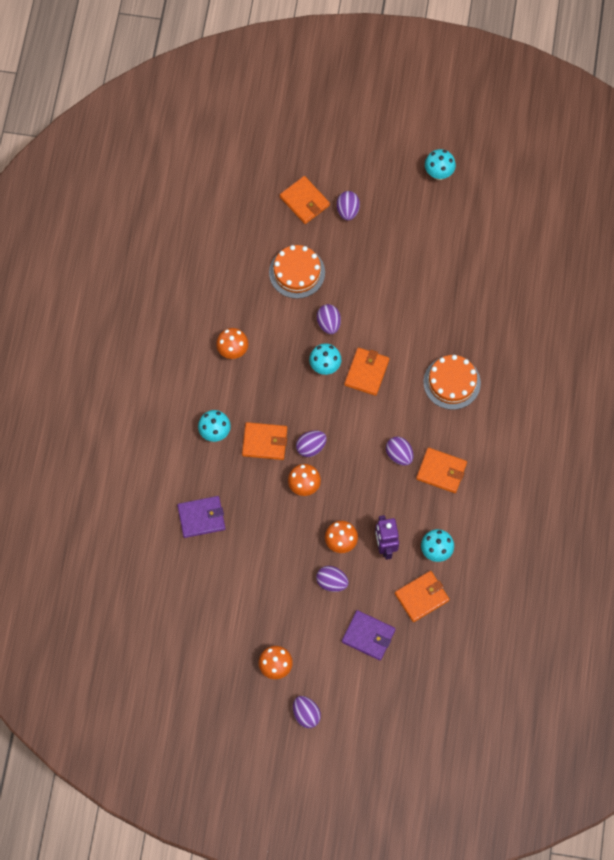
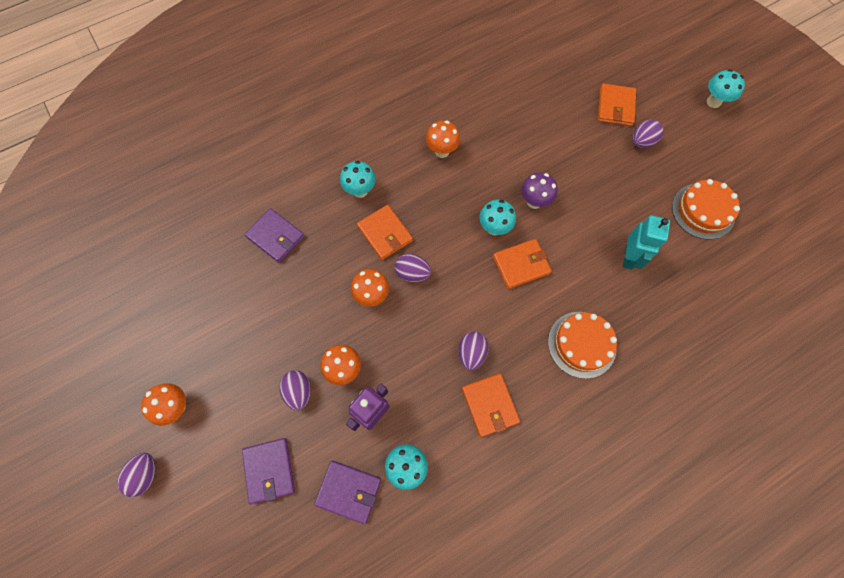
camera: 50 degrees right, 0 degrees up
orange cake [269,245,325,299] -> orange cake moved to [672,179,740,240]
purple egg [317,304,341,334] -> purple mushroom [521,172,557,209]
orange wallet [395,571,449,622] -> purple wallet [314,461,381,524]
turquoise mushroom [425,149,456,180] -> turquoise mushroom moved to [707,69,745,108]
none -> turquoise robot [623,215,670,269]

